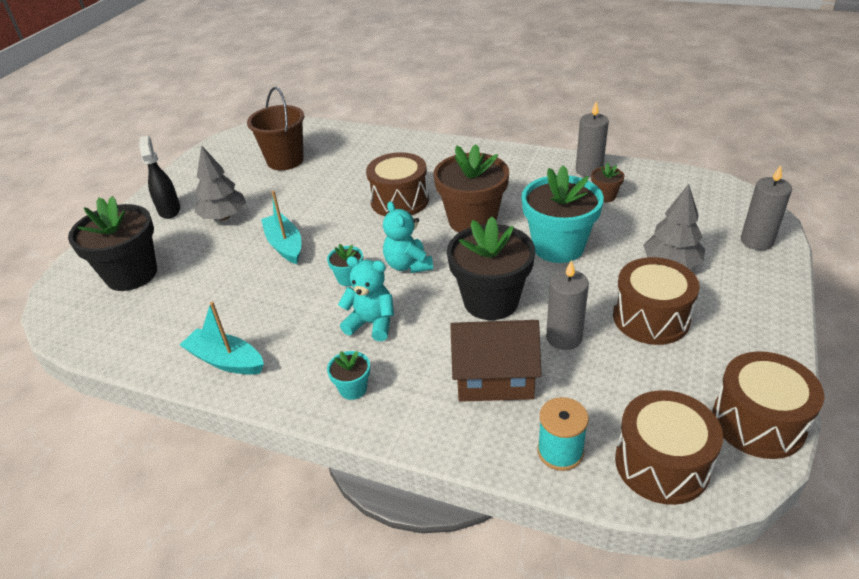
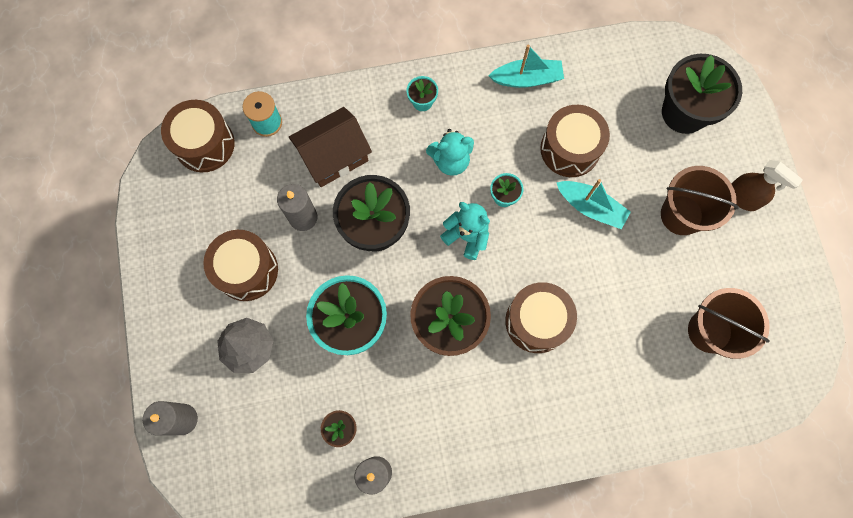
camera: 145 degrees right, 35 degrees up
black spray bottle [139,136,180,219] -> brown spray bottle [732,160,803,211]
grey tree [195,145,246,220] -> brown bucket [661,166,739,235]
brown drum [712,351,824,459] -> brown drum moved to [540,105,610,177]

